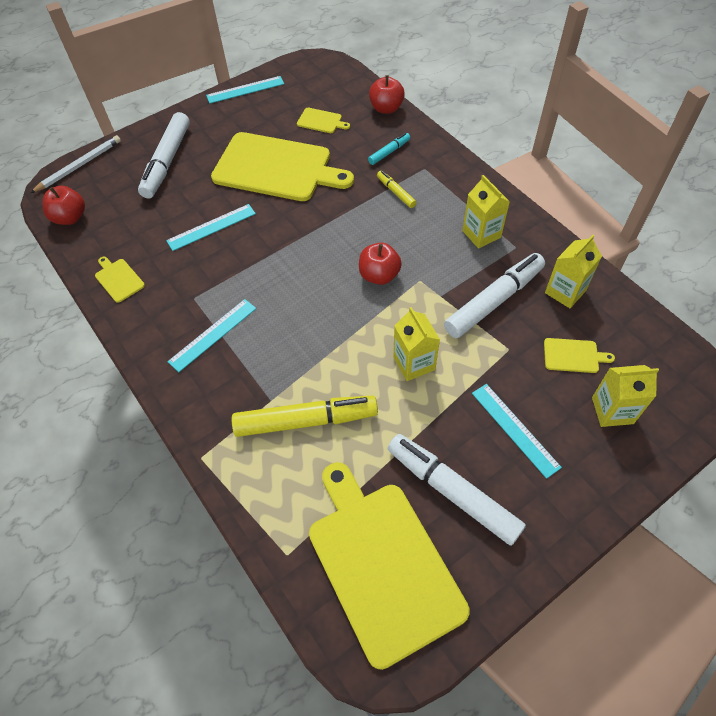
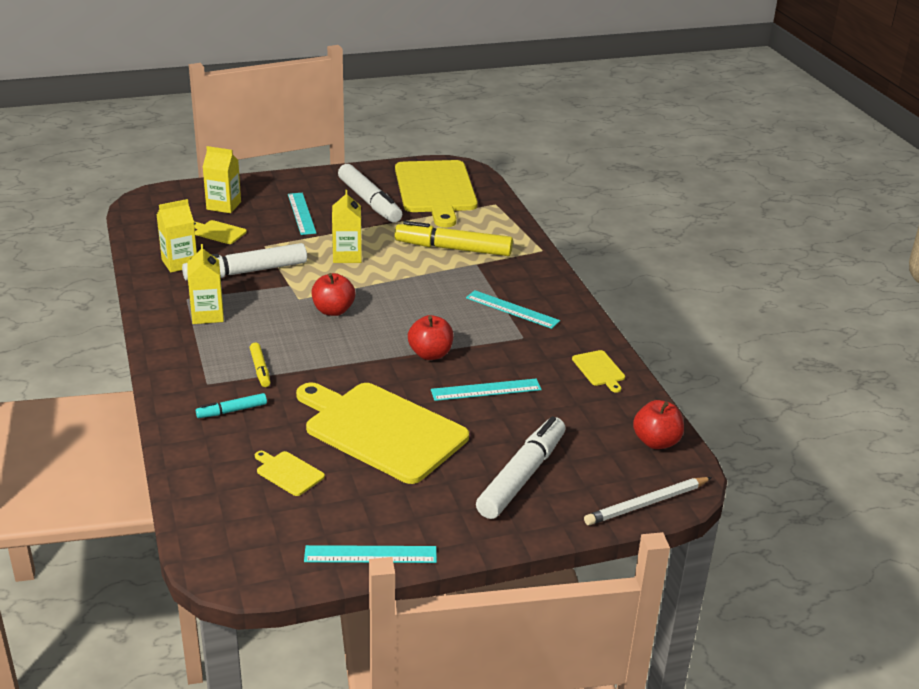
camera: 165 degrees left, 25 degrees down
turquoise ruler [167,299,256,372] -> turquoise ruler turned 60 degrees clockwise [466,290,560,329]
red apple [369,75,405,114] -> red apple moved to [408,315,453,360]

